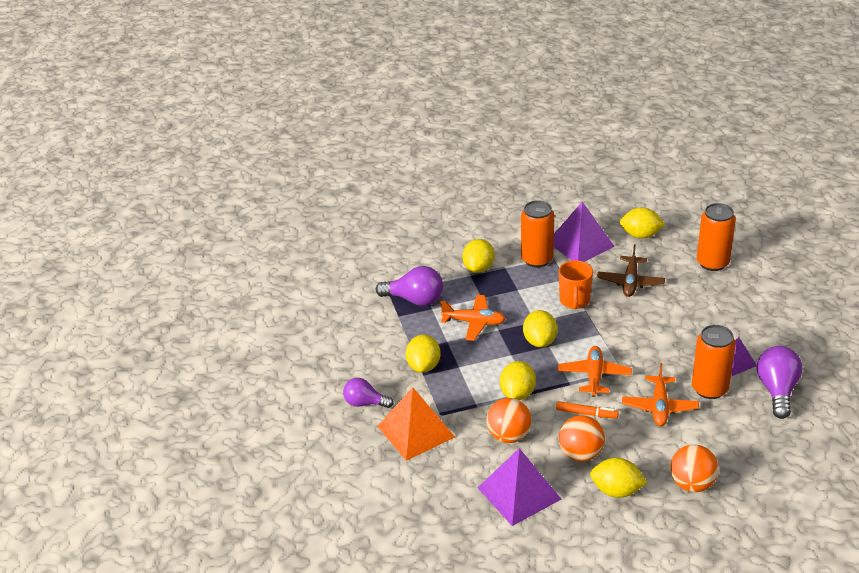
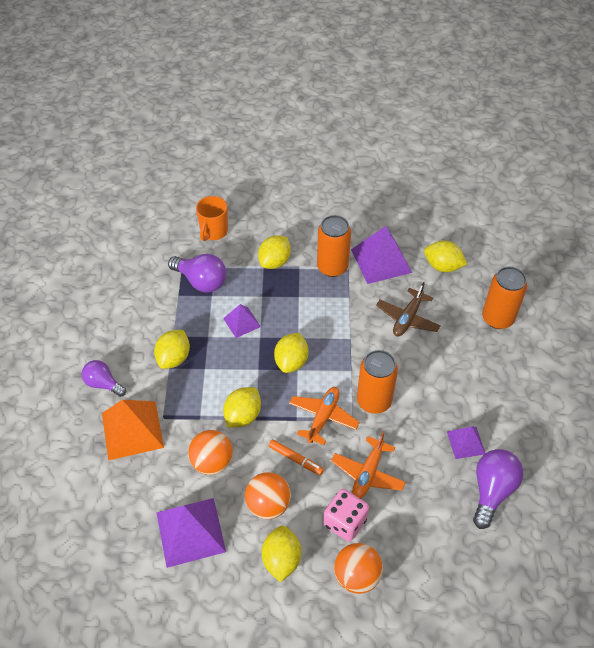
camera: 15 degrees right, 15 degrees up
orange plane [440,295,506,341] -> purple pyramid [223,304,261,338]
orange mug [559,260,593,309] -> orange mug moved to [196,196,228,241]
yellow lemon [590,458,647,498] -> yellow lemon turned 60 degrees clockwise [262,526,301,582]
orange can [692,325,736,399] -> orange can moved to [357,350,398,414]
none -> pink dice [323,489,369,542]

